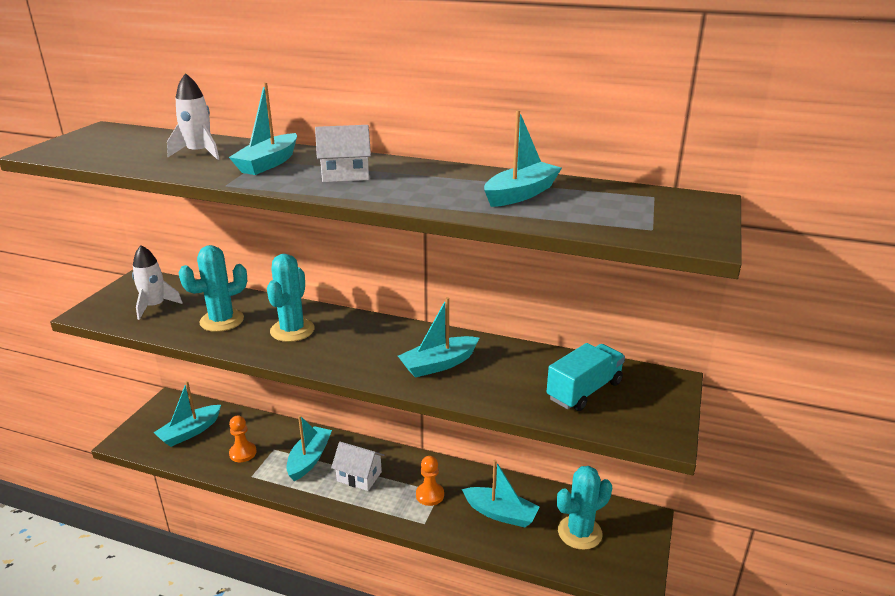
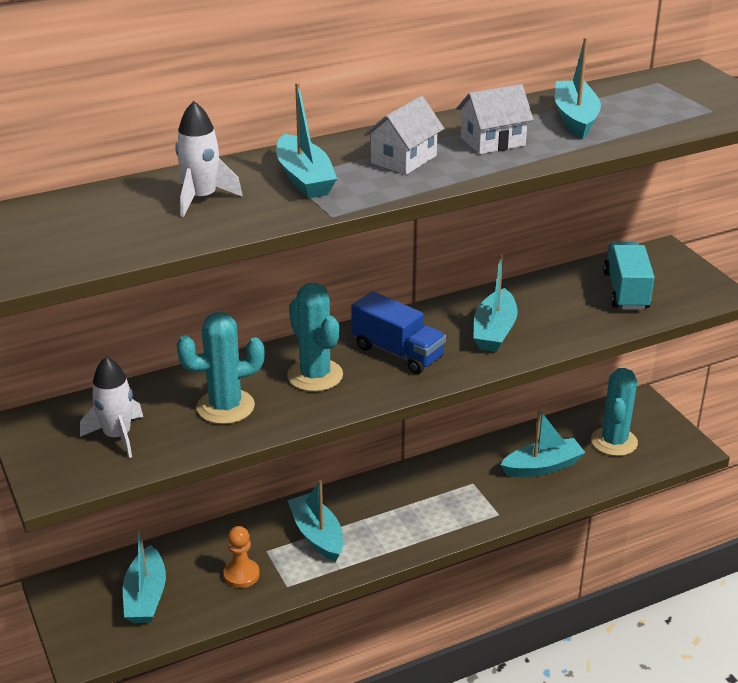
camera: 45 degrees left, 5 degrees up
turquoise cactus [179,245,247,332] -> turquoise cactus turned 60 degrees clockwise [176,312,265,424]
white house [331,442,384,491] -> white house moved to [456,84,533,154]
orange pawn [416,456,444,506] -> none
none -> blue truck [351,291,446,374]

